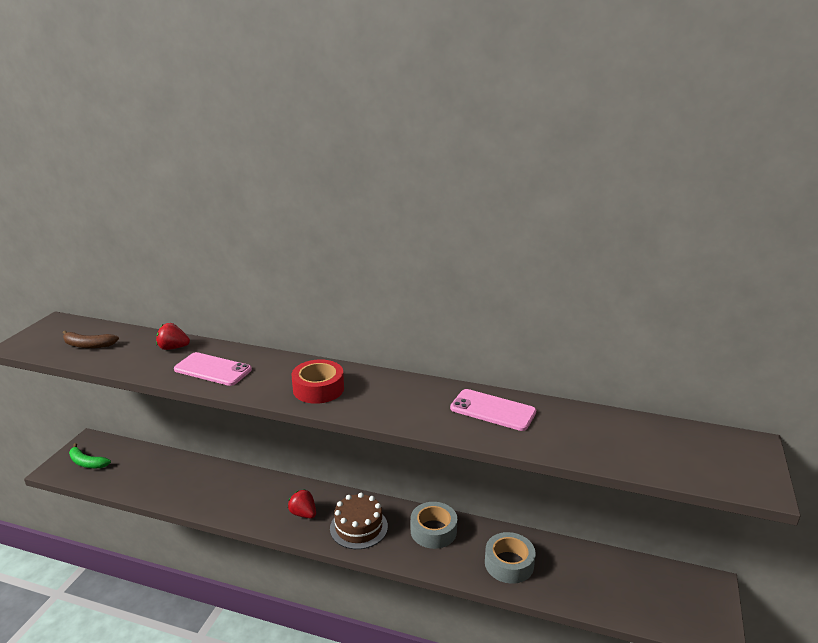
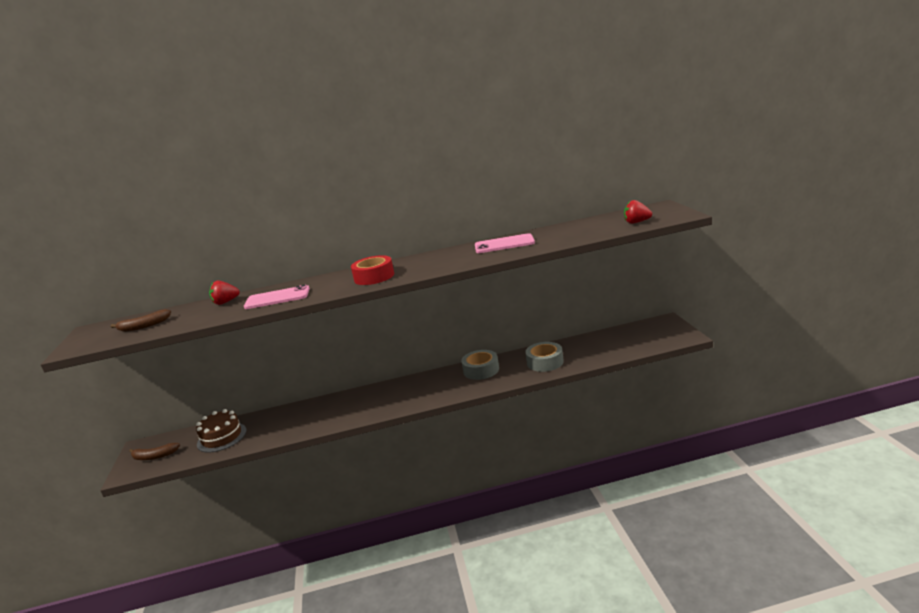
camera: 25 degrees left, 5 degrees down
green banana [69,443,111,468] -> brown banana [129,443,180,460]
red strawberry [288,489,316,519] -> red strawberry moved to [624,200,652,224]
brown cake [330,493,388,549] -> brown cake moved to [196,409,246,453]

